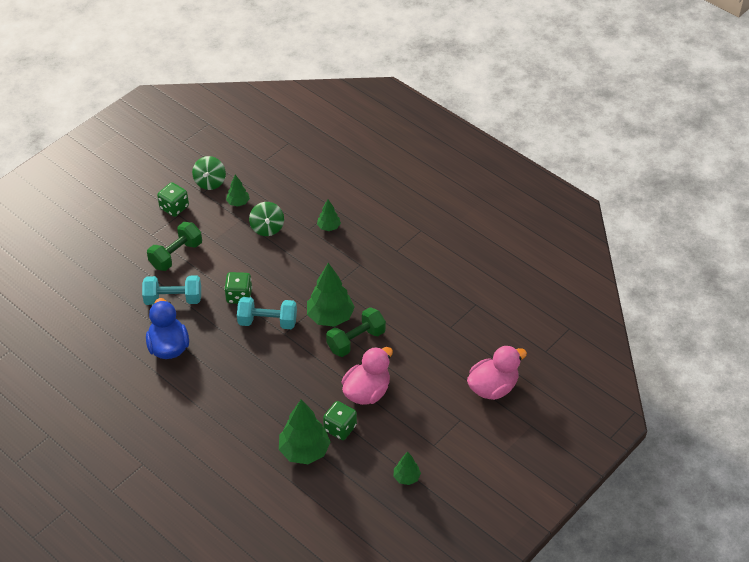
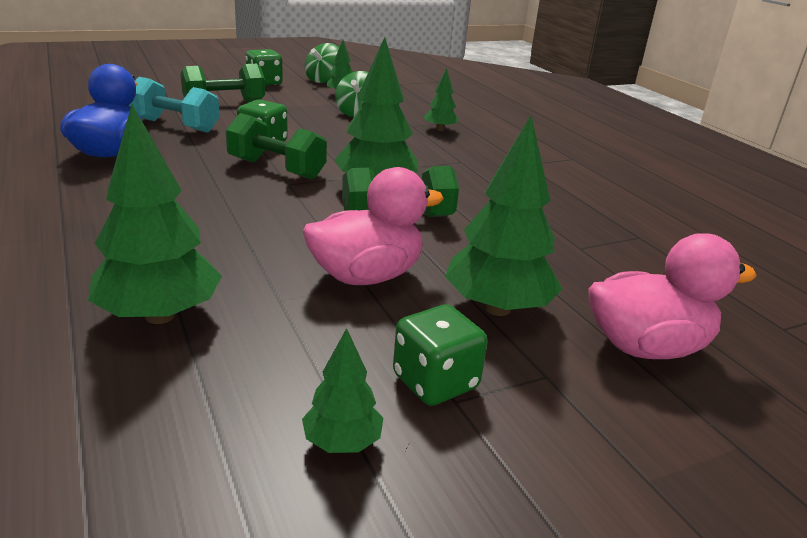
camera: 20 degrees right, 20 degrees down
turquoise dumbbell [237,297,297,329] -> green dumbbell [226,113,327,180]
green dice [323,401,357,440] -> green dice moved to [393,304,488,406]
none -> green tree [445,116,563,316]

